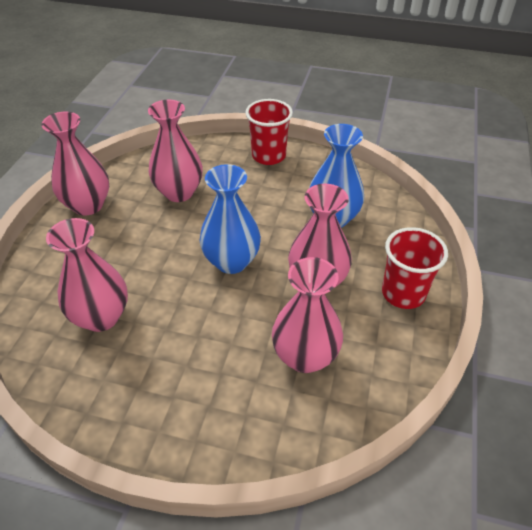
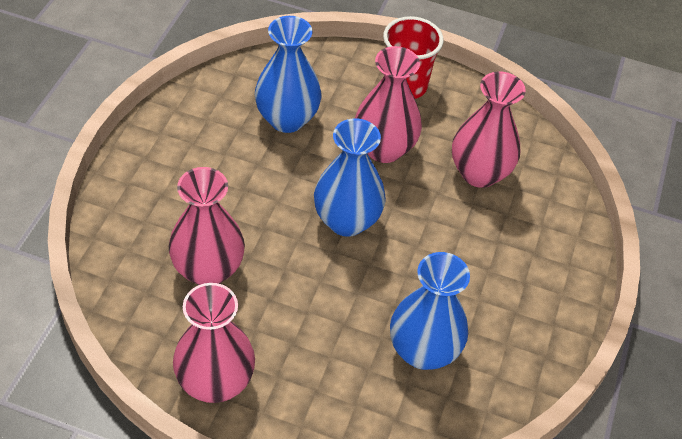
camera: 90 degrees left, 5 degrees up
pink vase [46,218,128,332] -> blue vase [390,252,470,370]
red cup [245,99,293,165] -> none

